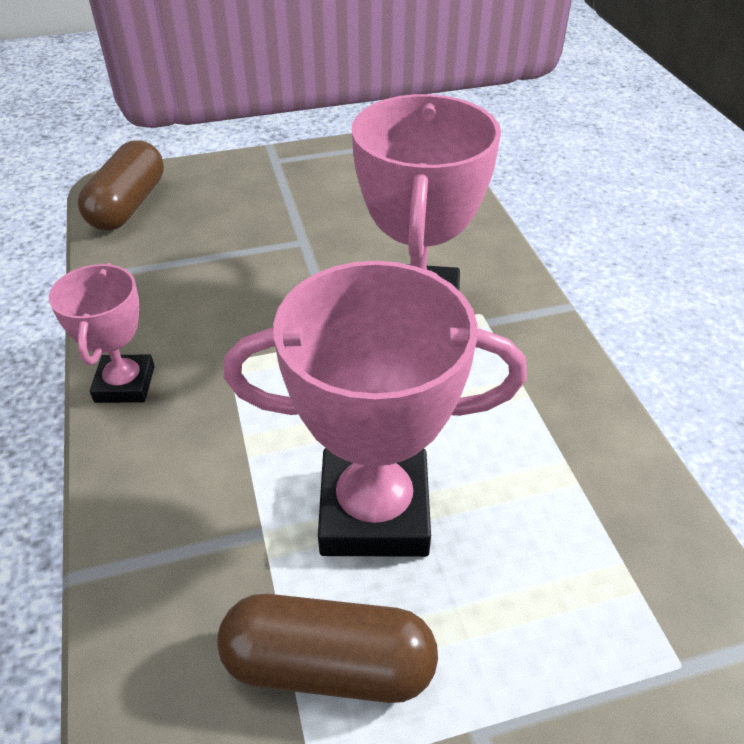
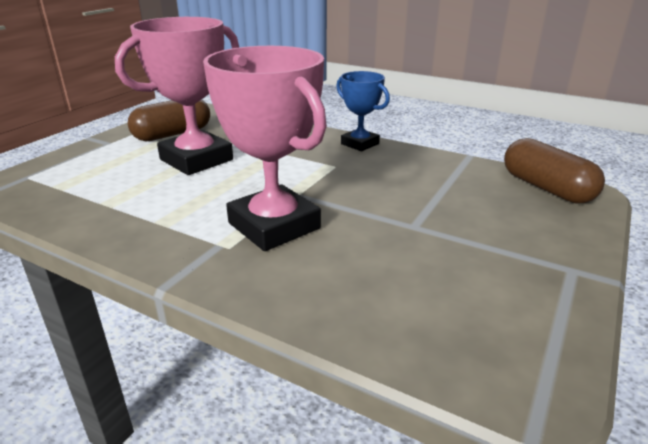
camera: 135 degrees right, 15 degrees down
pink trophy [49,263,155,403] -> blue trophy [336,71,390,151]

